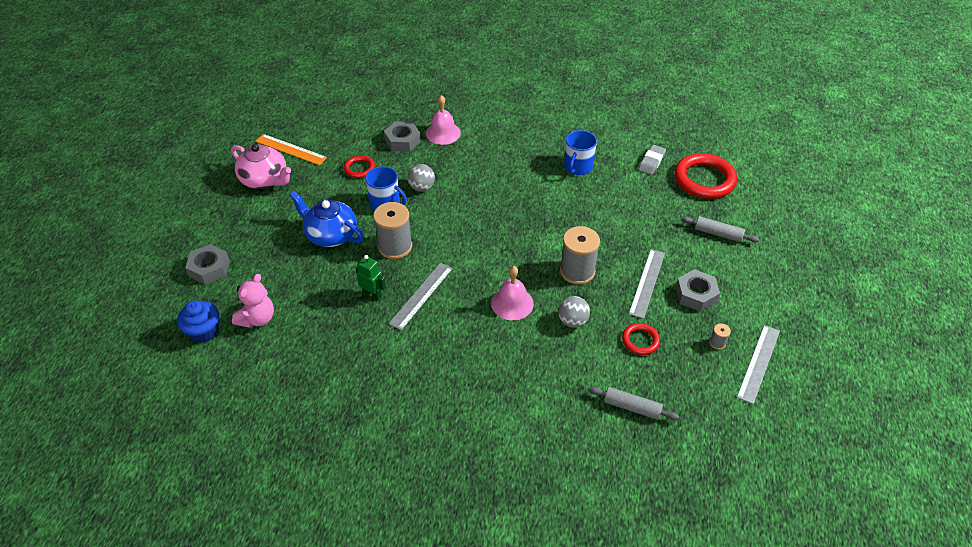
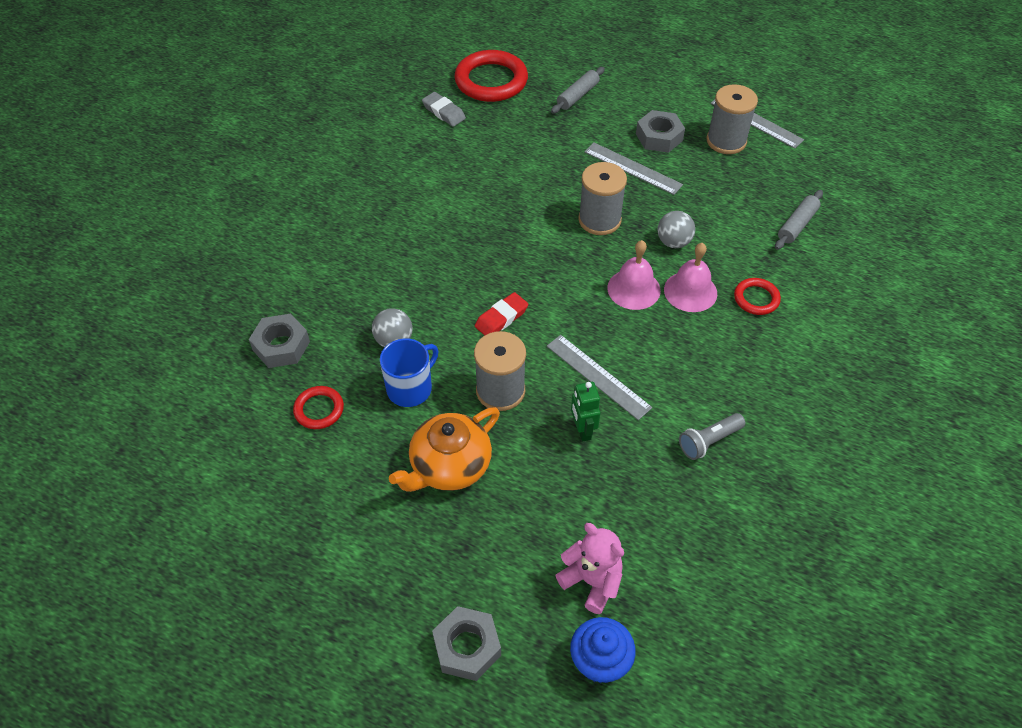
camera: 75 degrees left, 5 degrees up
pink teapot [231,144,291,189] -> none
orange ruler [255,134,327,165] -> none
blue teapot [290,191,364,247] -> orange teapot [389,407,500,492]
green robot [356,255,386,301] -> green robot turned 60 degrees counterclockwise [571,382,600,442]
pink bell [426,95,461,145] -> pink bell moved to [664,243,717,312]
blue mug [564,130,597,175] -> none
red ring [622,323,660,355] -> red ring moved to [734,278,781,315]
grey spool [709,324,731,350] -> grey spool [707,84,758,154], size x2.32
none -> red eraser [475,292,528,336]
none -> grey flashlight [679,413,745,460]

